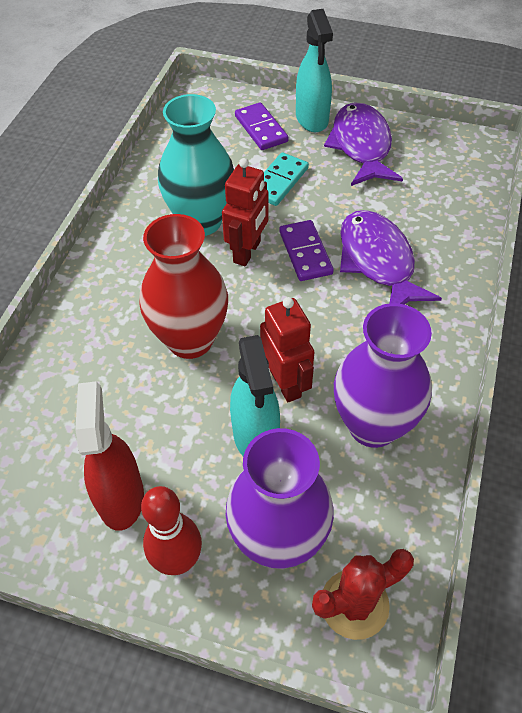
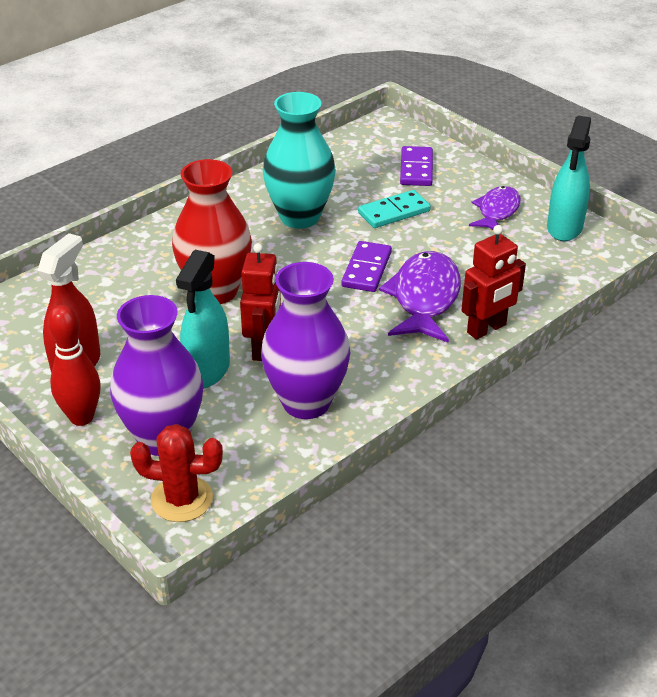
camera: 30 degrees right, 15 degrees down
red robot [222,158,268,266] -> red robot moved to [461,225,526,340]
turquoise spray bottle [296,9,333,132] -> turquoise spray bottle moved to [547,116,591,241]
purple fish [324,102,403,186] -> purple fish [469,186,521,234], size x0.64

